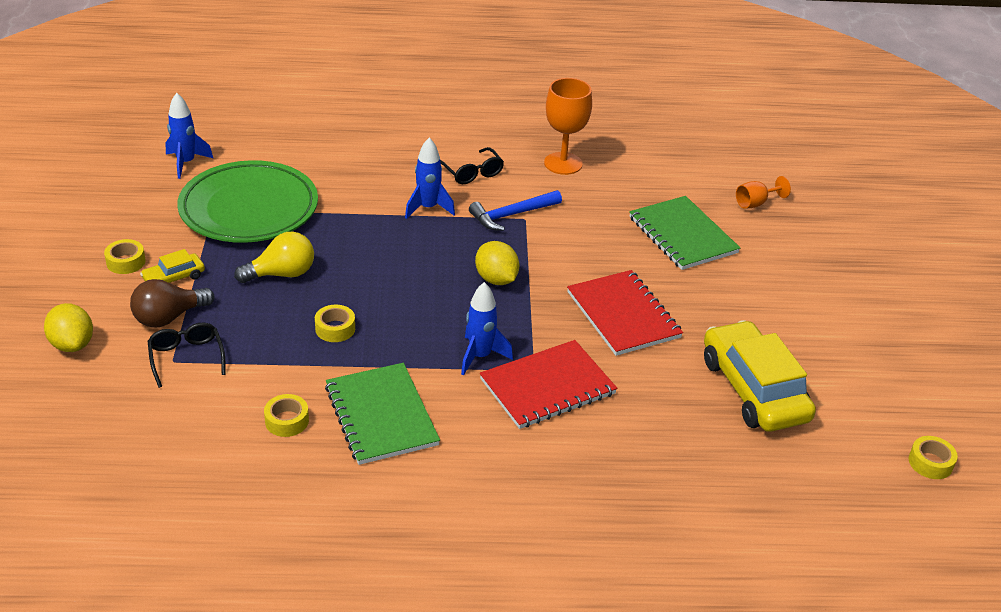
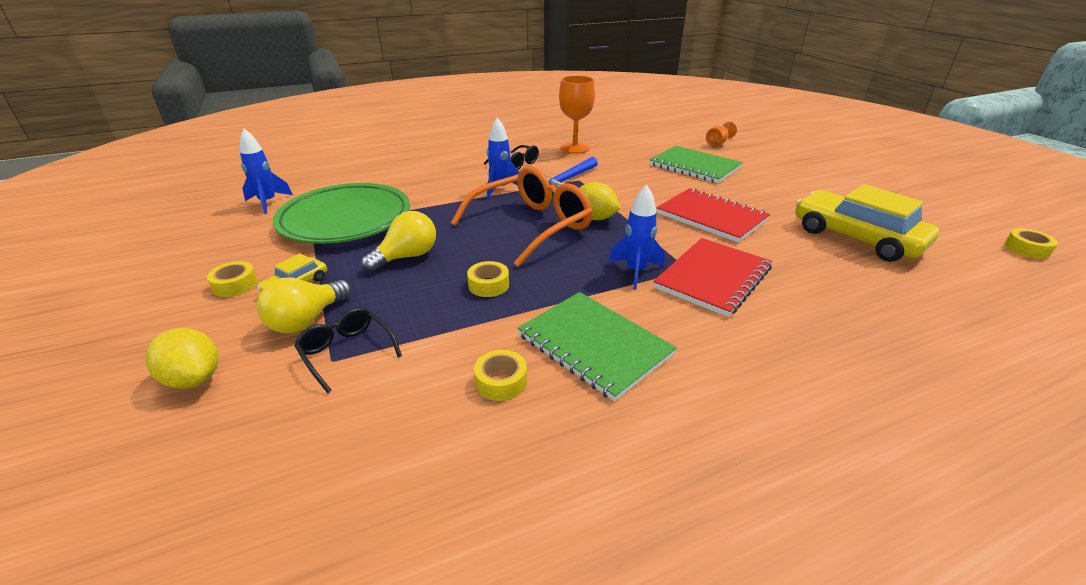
camera: 20 degrees left, 5 degrees down
brown light bulb [130,279,215,328] -> yellow light bulb [257,278,351,333]
none -> orange glasses [451,166,593,267]

